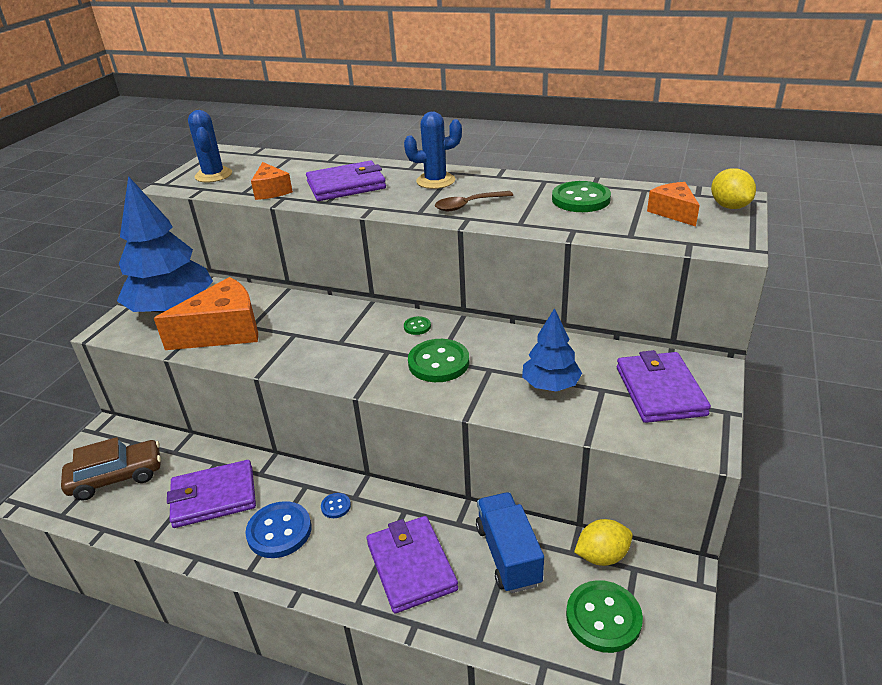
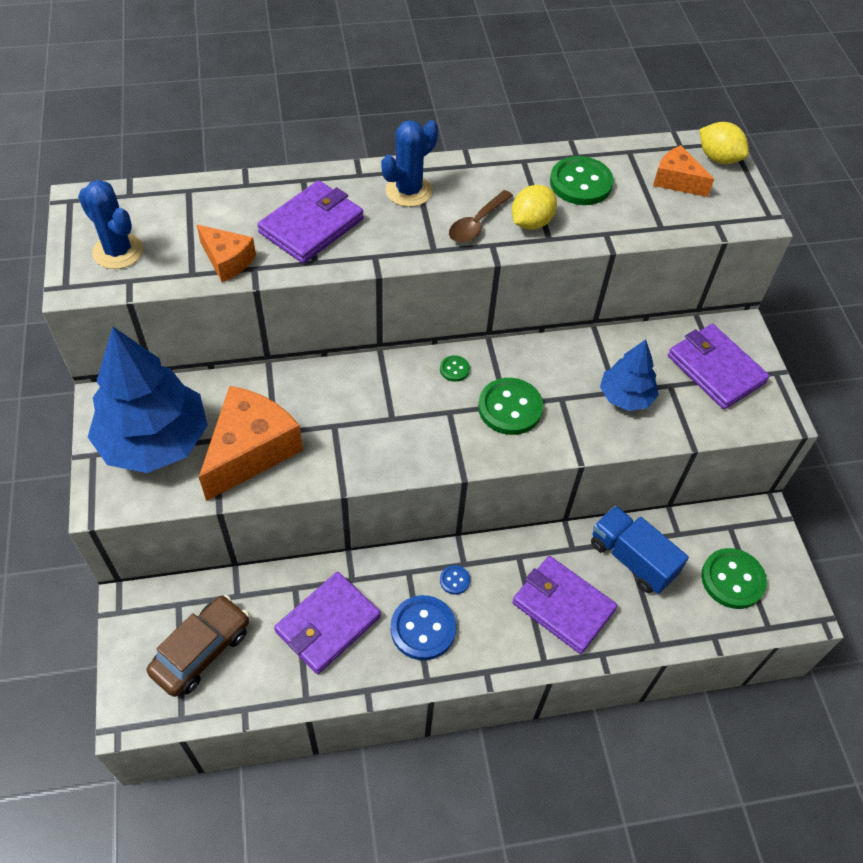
camera: 35 degrees left, 20 degrees up
yellow lemon [574,519,633,566] -> yellow lemon moved to [512,185,557,230]

